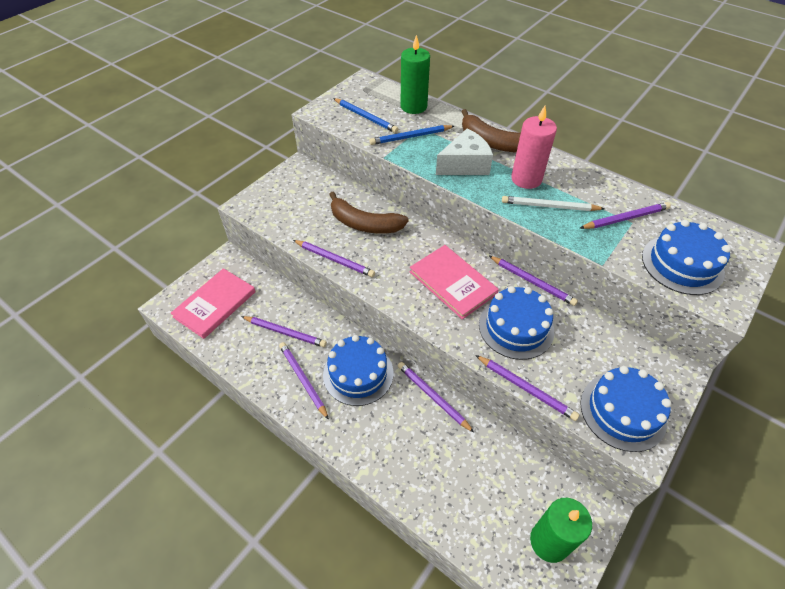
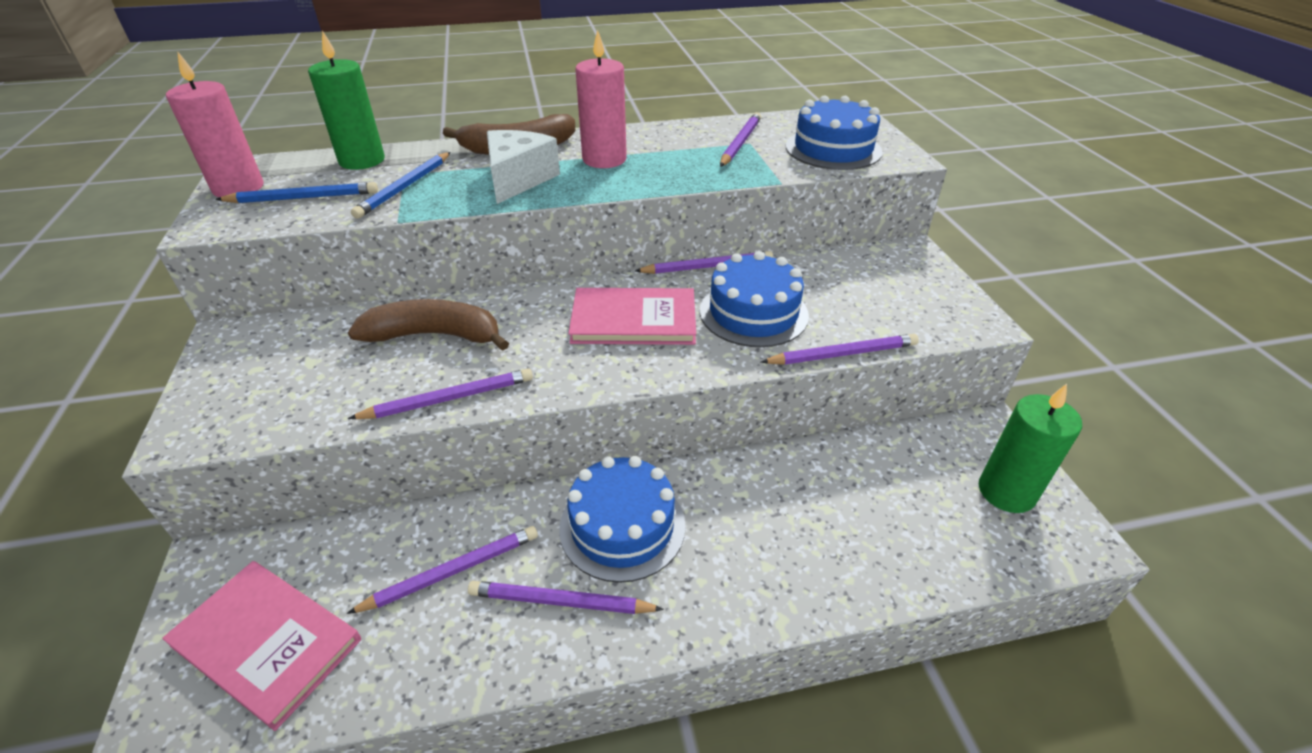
camera: 50 degrees left, 10 degrees down
pink book [170,268,256,339] -> pink book turned 45 degrees counterclockwise [162,561,361,731]
brown banana [329,192,409,233] -> brown banana turned 150 degrees counterclockwise [348,299,509,351]
purple pencil [398,362,474,433] -> none
white pencil [502,196,605,211] -> none
blue cake [580,366,672,452] -> none
none -> pink candle [166,51,264,197]

